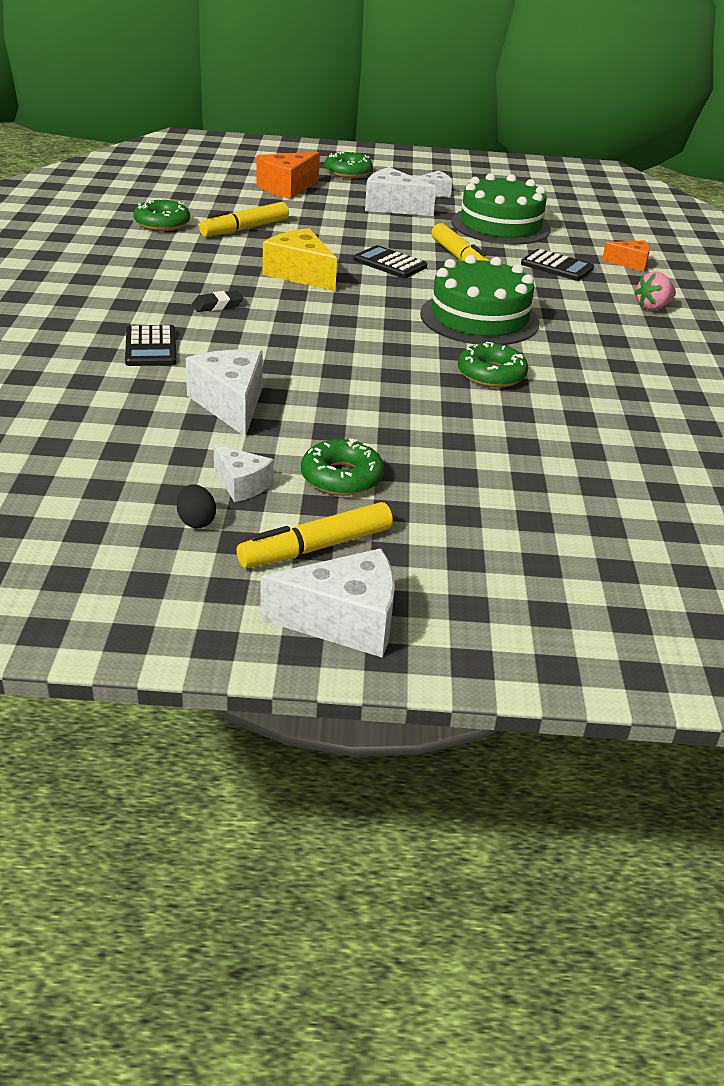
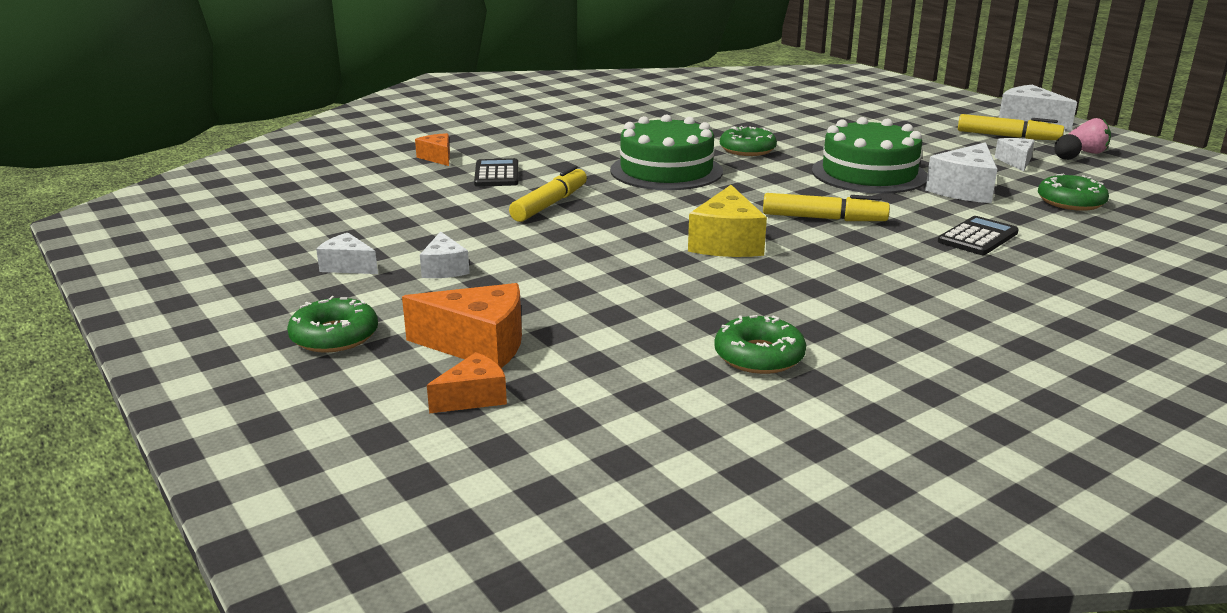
camera: 125 degrees left, 10 degrees down
black eraser [192,290,243,312] -> none
yellow marker [199,202,289,237] -> yellow marker moved to [763,193,890,221]
green donut [301,438,384,496] -> green donut moved to [1038,173,1109,211]
black calculator [353,245,427,278] -> none
white cheese [365,167,436,216] -> white cheese [420,231,470,278], size x0.59
green cake [451,173,551,245] -> green cake moved to [812,117,928,194]
pink strawberry [634,271,676,310] -> pink strawberry moved to [1069,118,1111,154]
none -> orange cheese [427,352,507,413]

